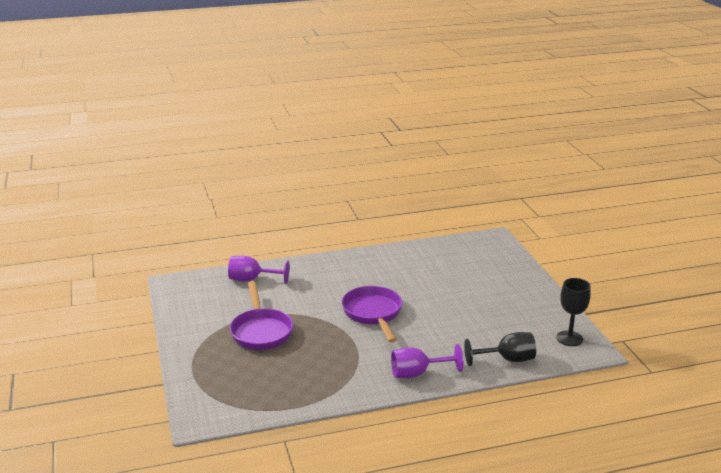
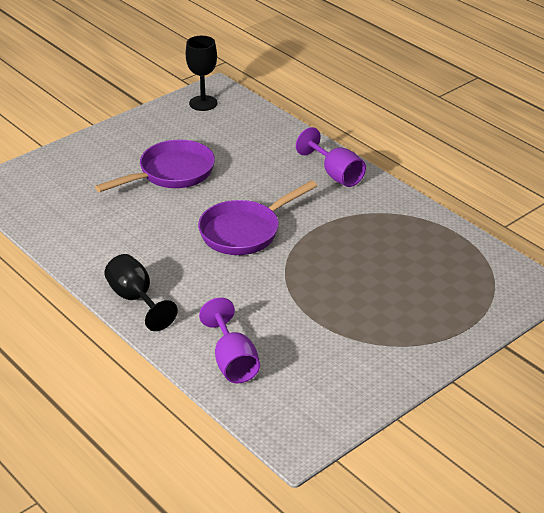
camera: 115 degrees left, 10 degrees up
purple pan [230,281,293,350] -> purple pan moved to [95,140,215,192]
black goblet [464,332,536,366] -> black goblet moved to [104,254,178,331]

